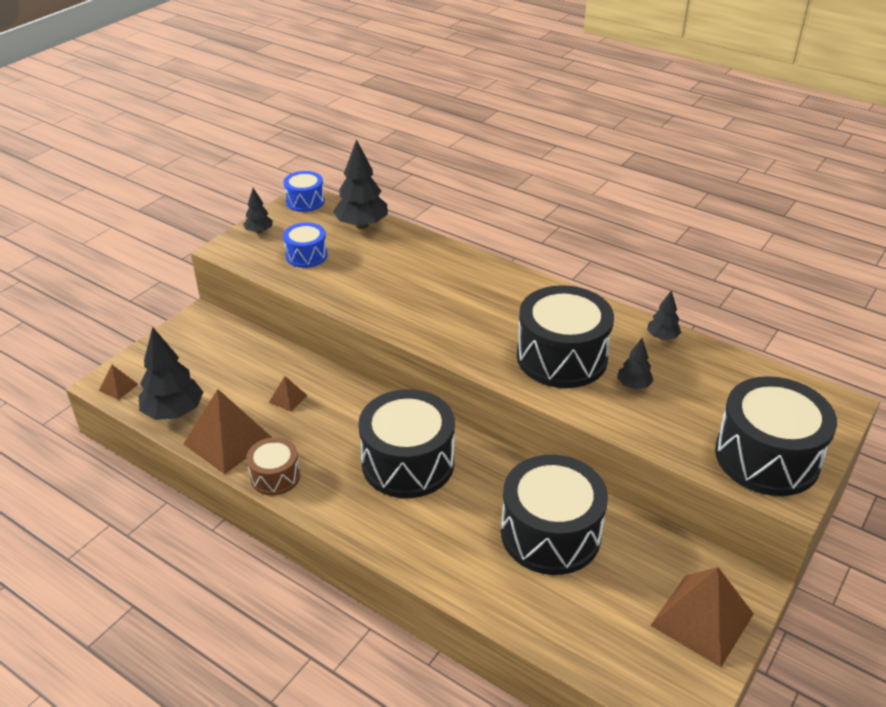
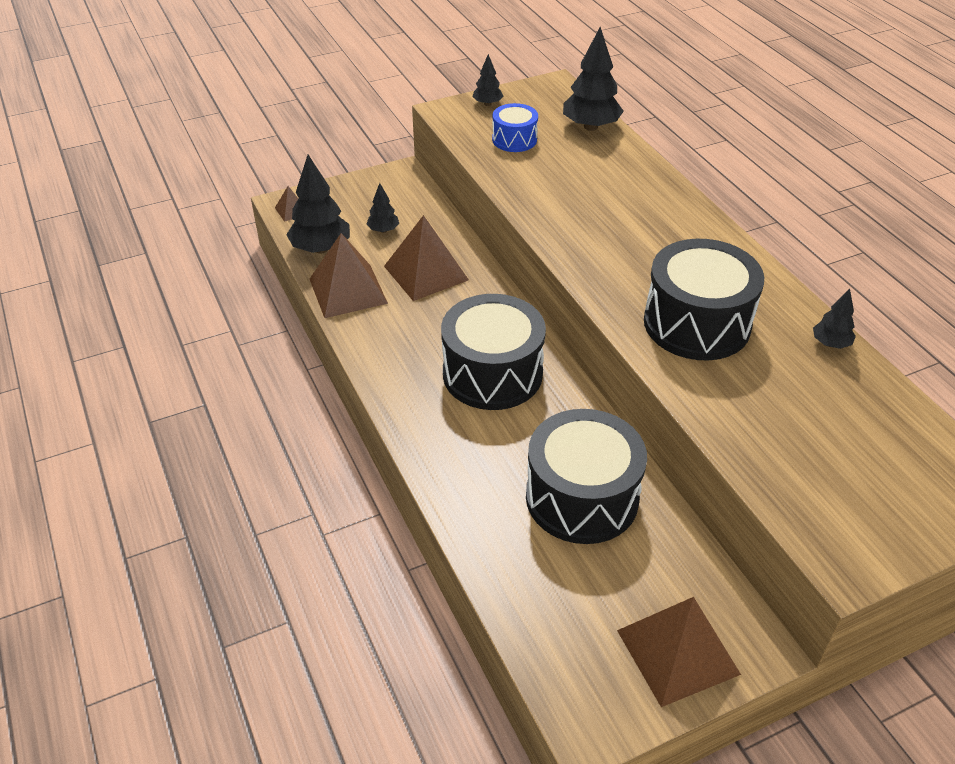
camera: 30 degrees right, 5 degrees up
brown drum [246,437,300,496] -> none
brown pyramid [269,376,307,412] -> brown pyramid [384,215,469,301], size x2.18
blue drum [284,171,325,212] -> none
black tree [617,338,654,389] -> black tree moved to [366,183,399,233]
black drum [715,376,837,496] -> none

